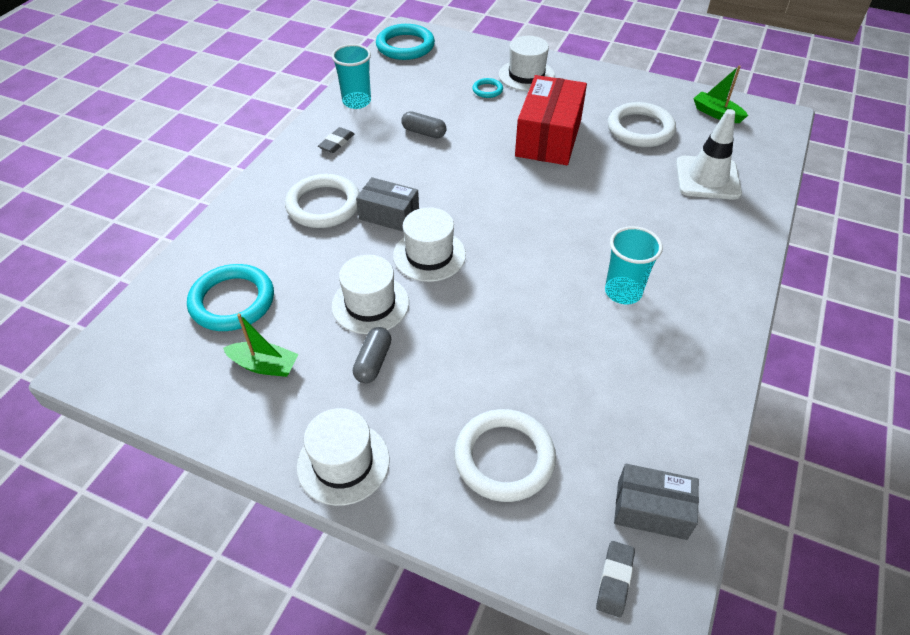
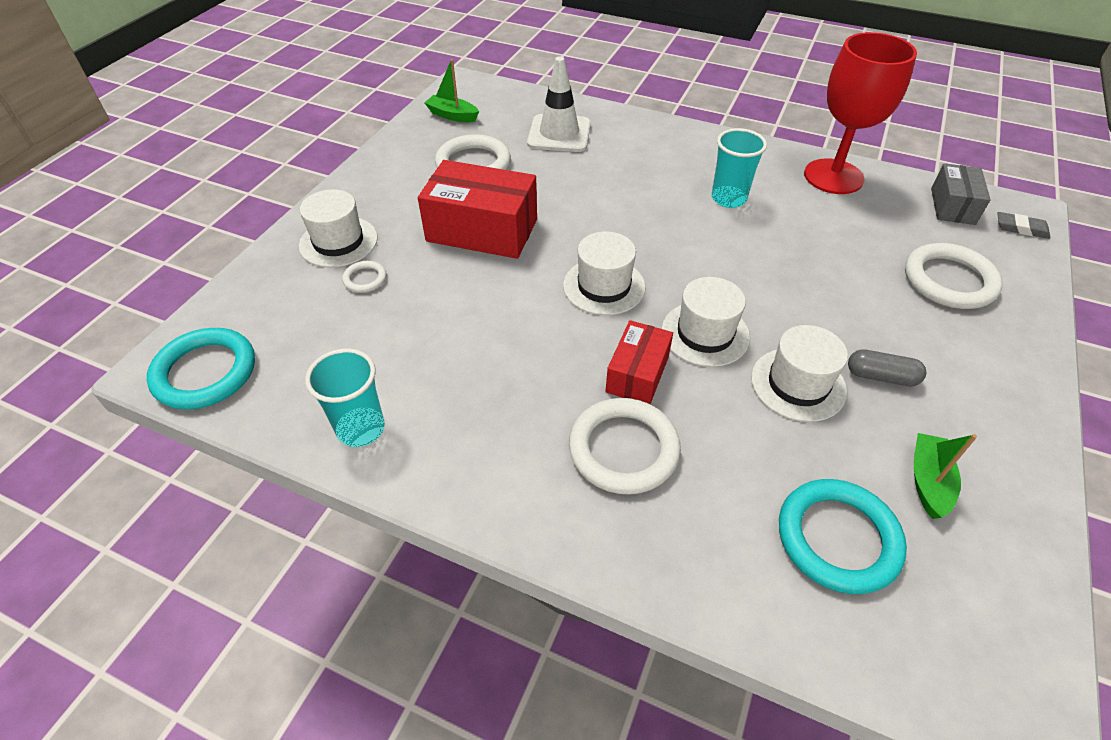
camera: 90 degrees left, 0 degrees up
white hat [297,408,390,506] -> white hat moved to [563,231,646,315]
grey eraser [318,127,354,153] -> none
grey box [356,177,419,231] -> red box [605,320,673,404]
grey capsule [401,111,446,138] -> none
turquoise ring [472,78,503,98] -> white ring [342,261,387,293]
green boat [693,65,748,123] -> green boat turned 75 degrees clockwise [425,59,479,122]
none -> red goblet [804,32,917,194]

